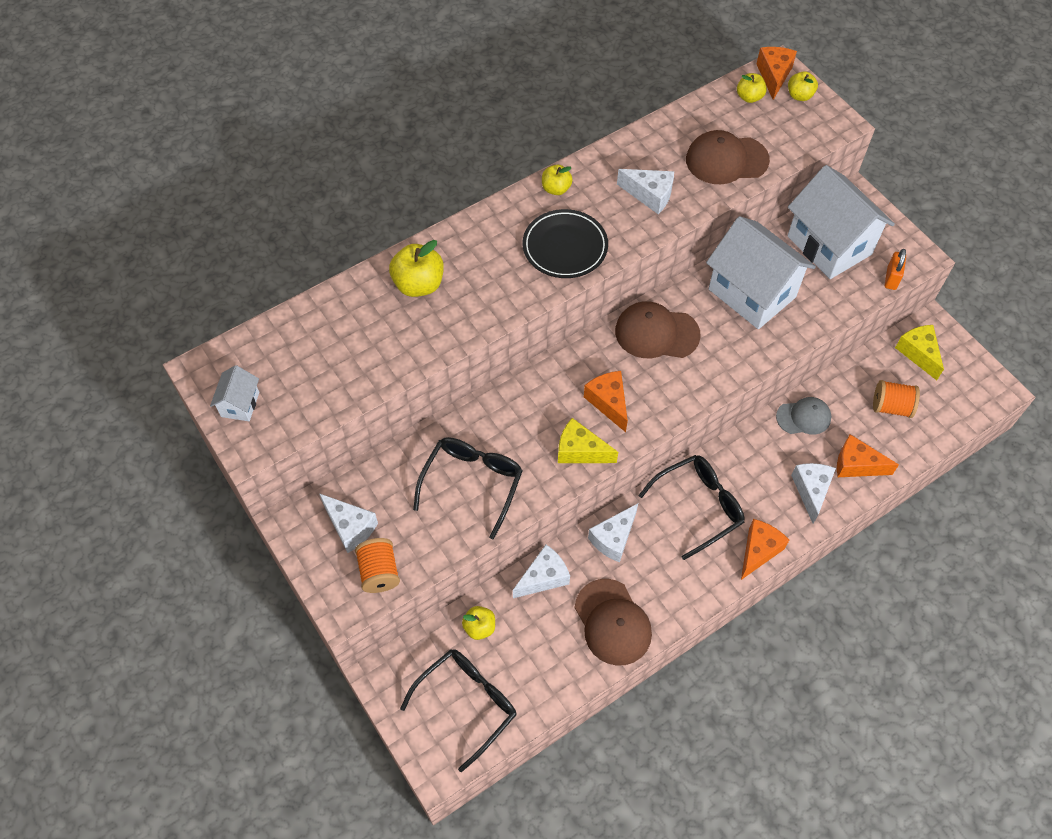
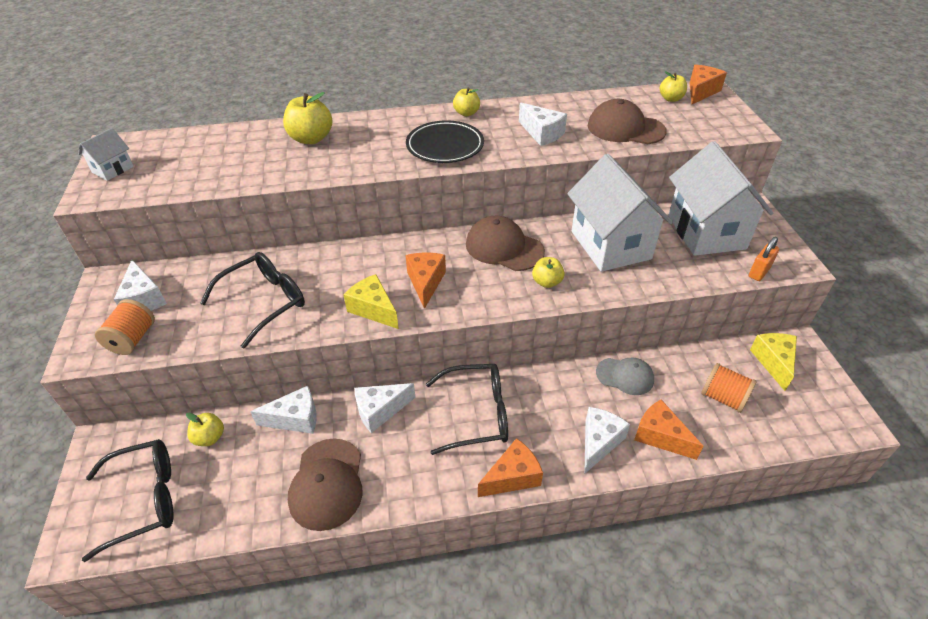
camera: 25 degrees right, 15 degrees down
yellow apple [788,71,818,101] -> yellow apple moved to [532,257,565,288]

